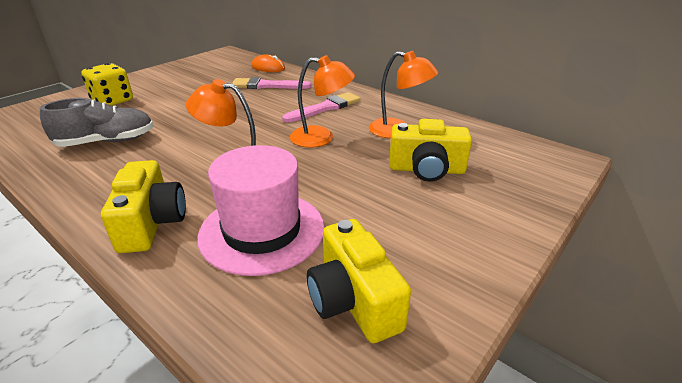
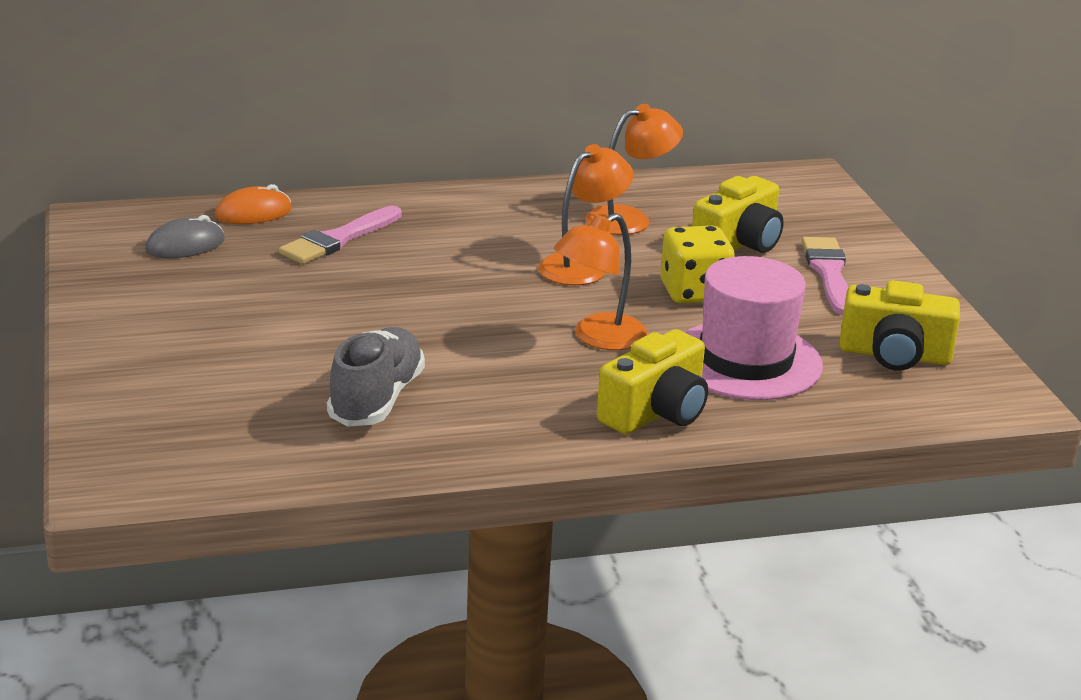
camera: 55 degrees left, 5 degrees down
yellow dice [81,63,133,106] -> yellow dice moved to [660,226,735,304]
yellow camera [101,160,186,253] -> yellow camera turned 105 degrees clockwise [597,329,708,434]
pink brush [282,92,361,122] -> pink brush moved to [802,237,849,315]
none -> grey mouse [145,215,225,258]

